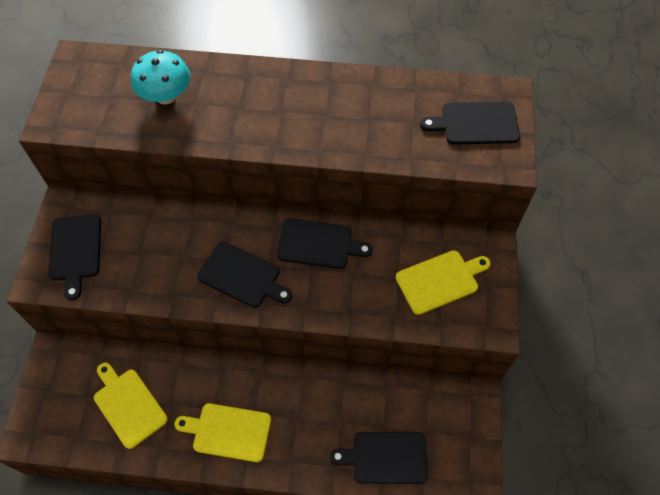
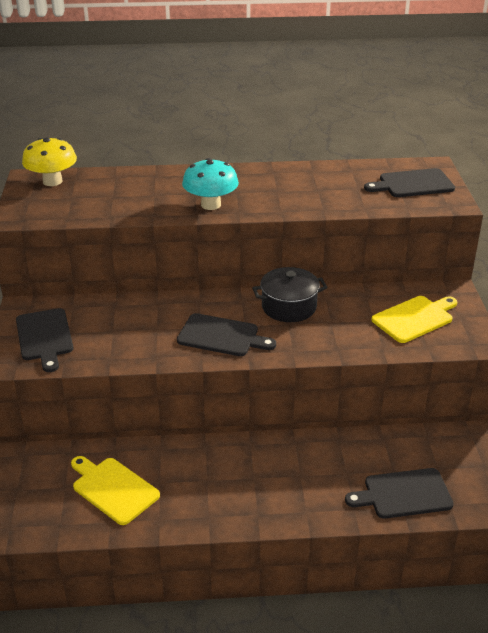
camera: 10 degrees left, 25 degrees down
turquoise mushroom [131,50,190,105] -> turquoise mushroom moved to [182,158,239,210]
yellow cutting board [174,403,271,462] -> none
black cutting board [277,218,373,269] -> black pot [252,267,328,322]
none -> yellow mushroom [22,137,77,186]

